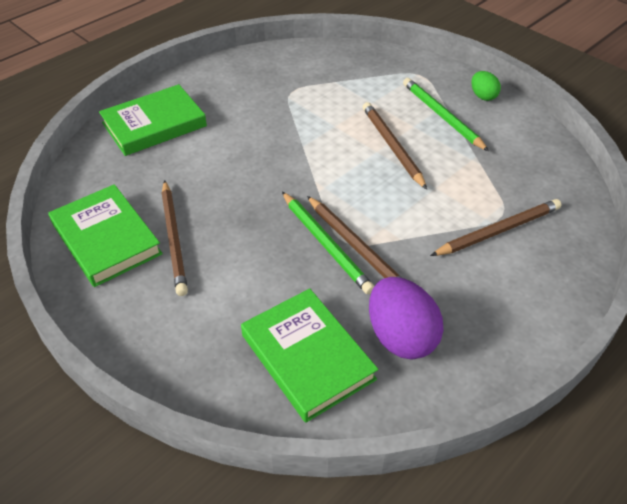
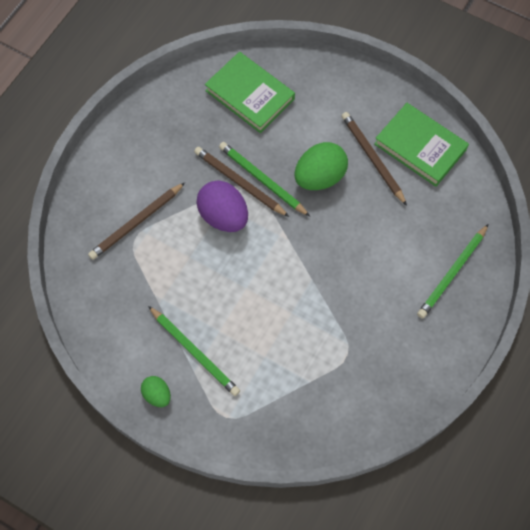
camera: 165 degrees right, 20 degrees up
green book [99,84,207,156] -> green pencil [417,224,488,319]
brown pencil [363,102,427,190] -> none
purple egg [369,277,444,359] -> purple egg moved to [196,180,248,232]
none -> green egg [294,142,348,190]

